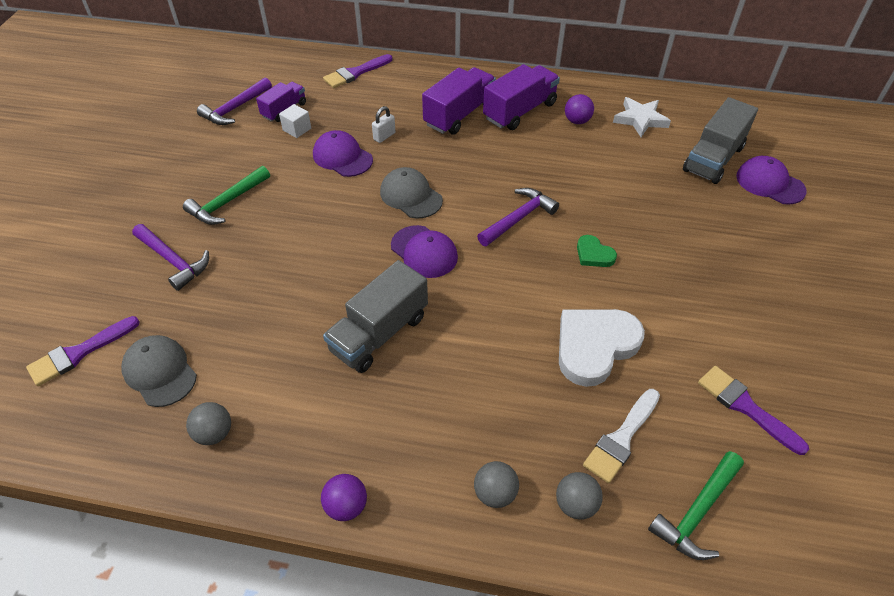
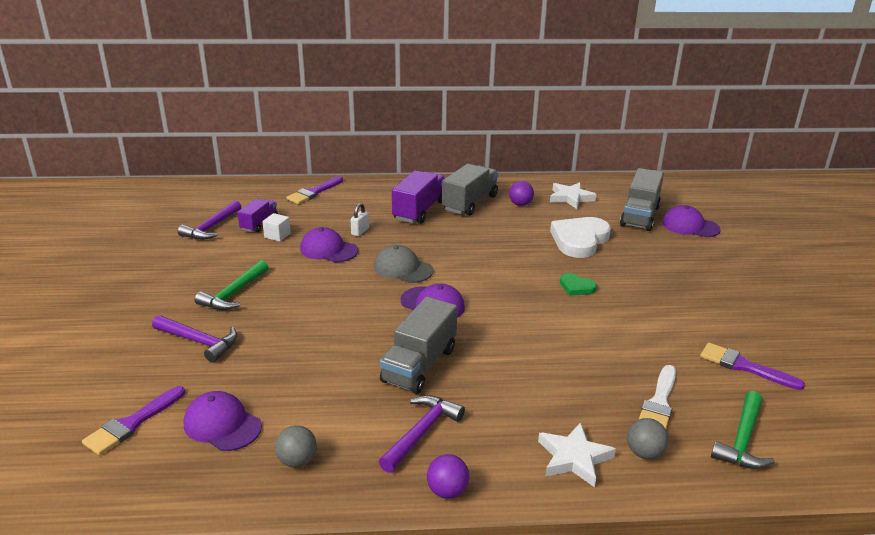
camera: 15 degrees left, 20 degrees down
grey cap [121,335,197,407] -> purple cap [184,391,262,451]
grey ball [474,461,519,508] -> white star [538,422,616,487]
purple hammer [477,188,559,246] -> purple hammer moved to [379,395,465,473]
purple truck [483,64,560,130] -> grey truck [442,164,498,216]
white heart [559,309,645,387] -> white heart moved to [550,217,611,258]

